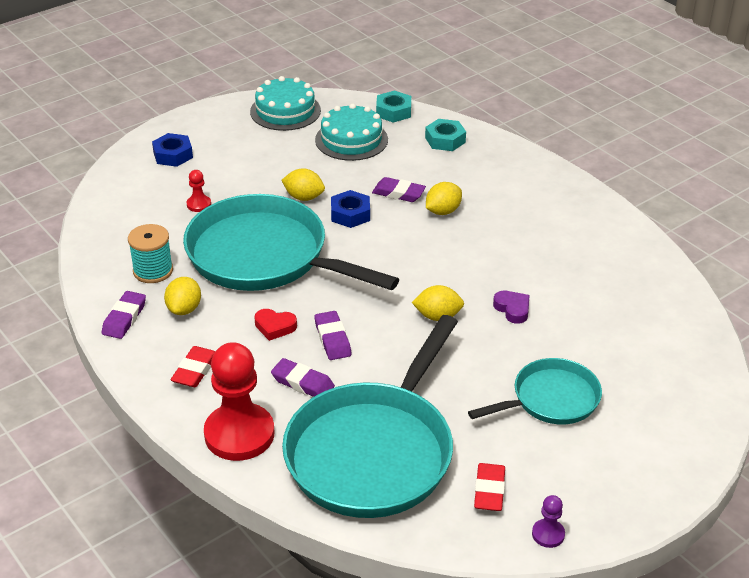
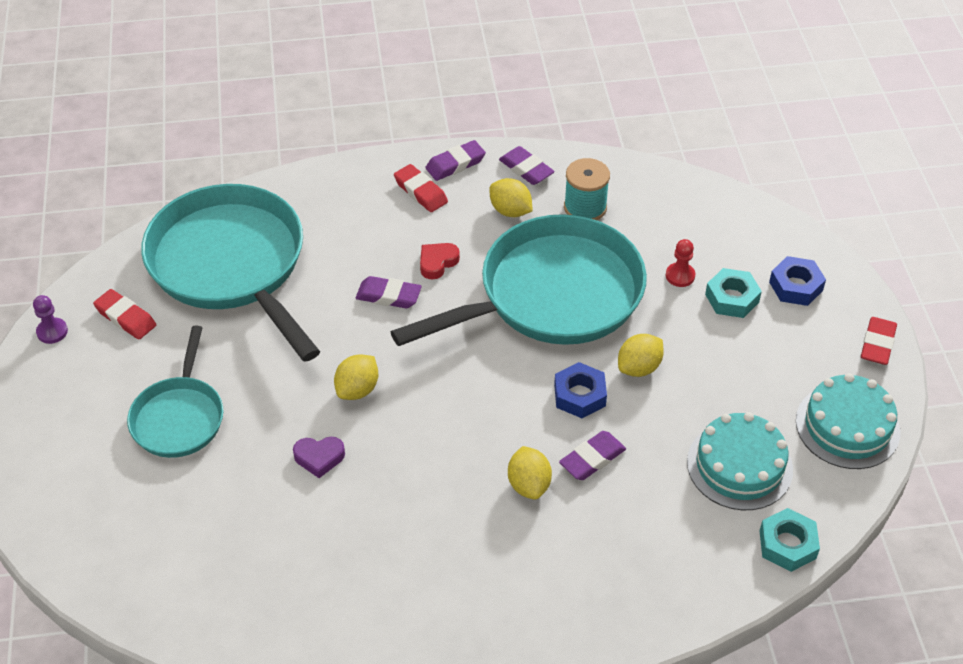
camera: 120 degrees right, 10 degrees up
red pawn [204,342,274,461] -> none
purple eraser [271,358,335,397] -> purple eraser moved to [425,140,486,181]
turquoise nut [425,119,466,151] -> turquoise nut moved to [705,268,762,318]
none -> red eraser [861,317,897,365]

